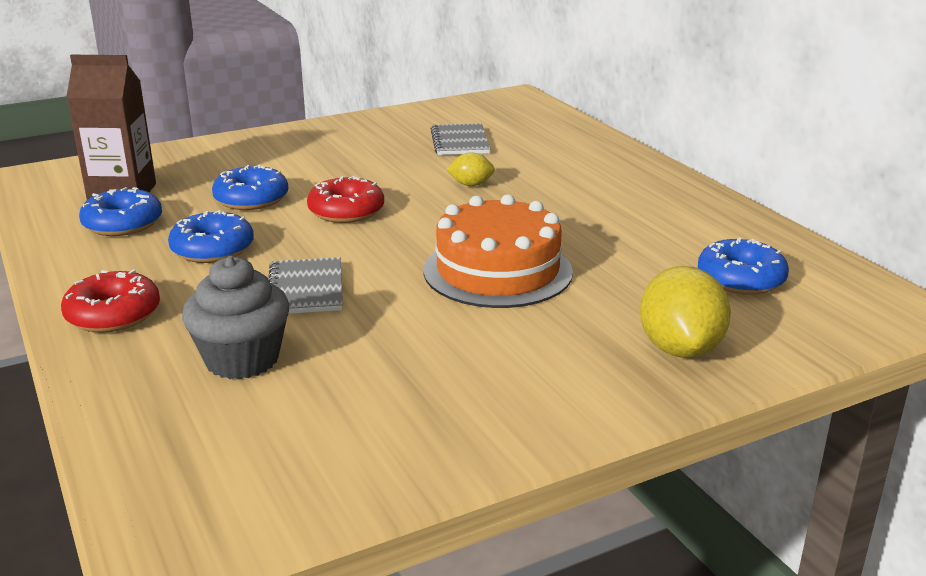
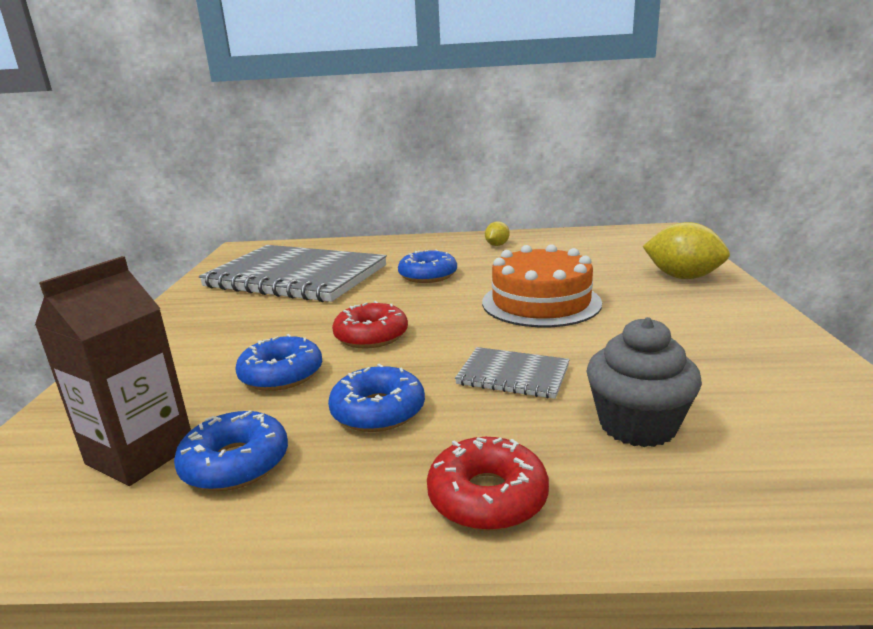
camera: 60 degrees left, 5 degrees down
grey notebook [430,123,491,155] -> grey notebook [199,245,387,302], size x2.31
yellow lemon [446,152,495,186] -> yellow lemon moved to [485,221,510,246]
blue donut [698,238,789,295] -> blue donut moved to [398,249,457,283]

